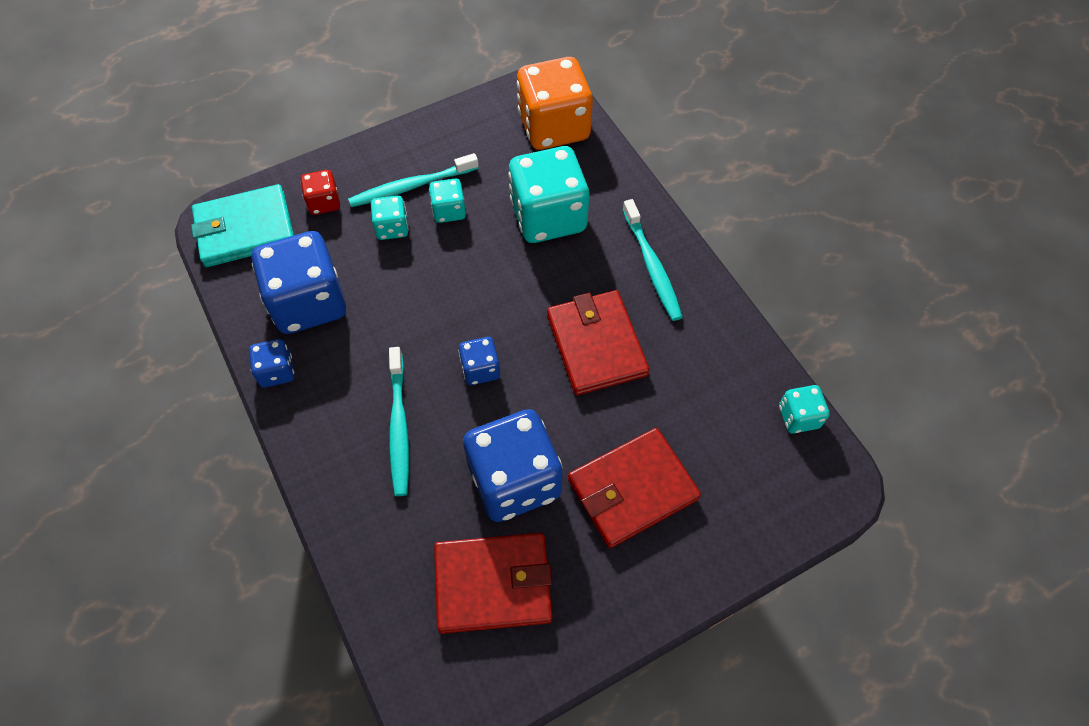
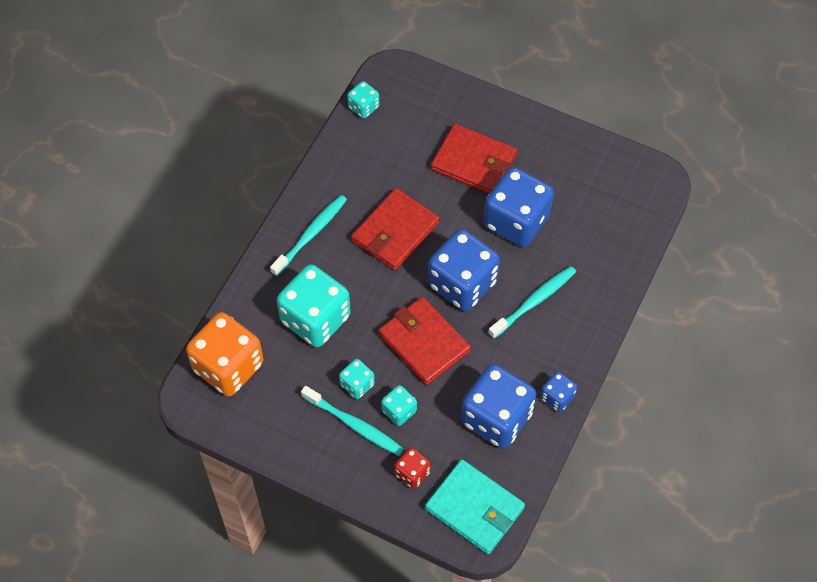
camera: 125 degrees left, 0 degrees up
red wallet [434,533,552,634] -> red wallet moved to [378,297,471,385]
blue dice [458,337,500,385] -> blue dice [428,229,500,311], size x2.08

